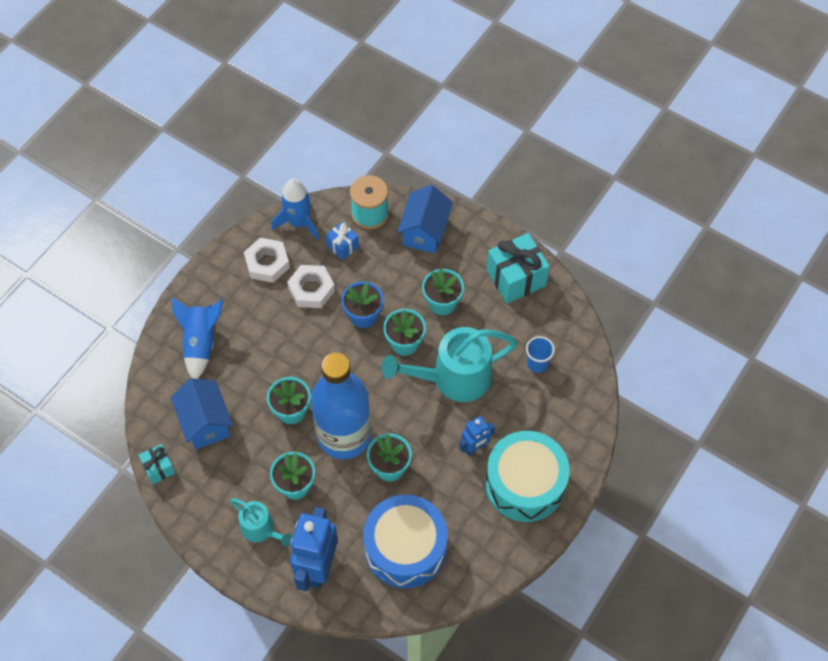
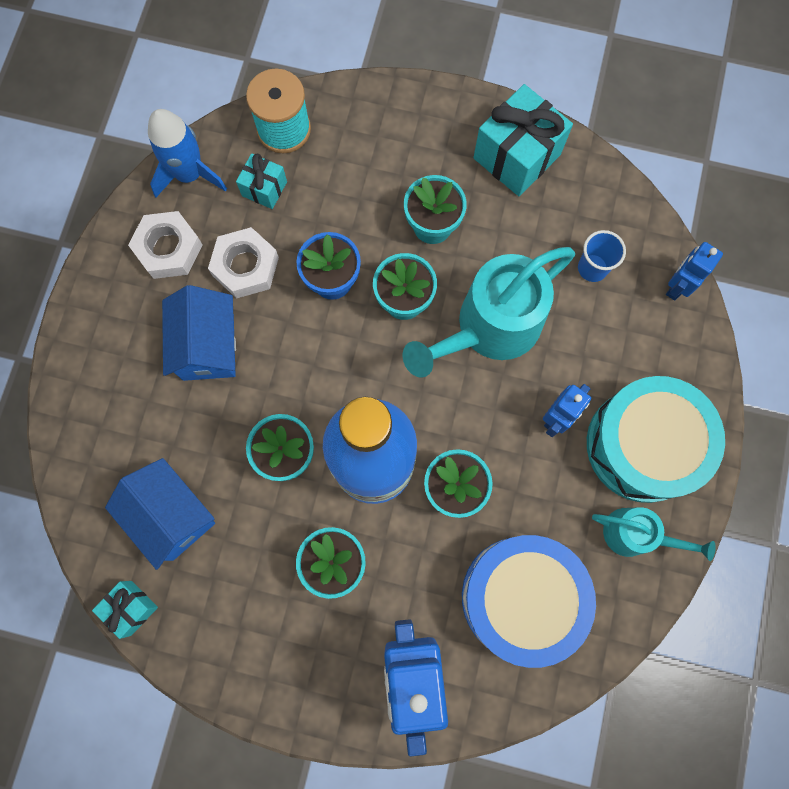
camera: 20 degrees left, 15 degrees up
blue rocket [172,297,223,379] -> none
turquoise watering can [230,498,293,547] -> turquoise watering can moved to [592,507,716,561]
blue gift [325,222,359,260] -> turquoise gift [236,153,287,209]
blue house [397,185,453,253] -> blue house moved to [162,285,236,381]
none -> blue robot [666,242,723,300]

